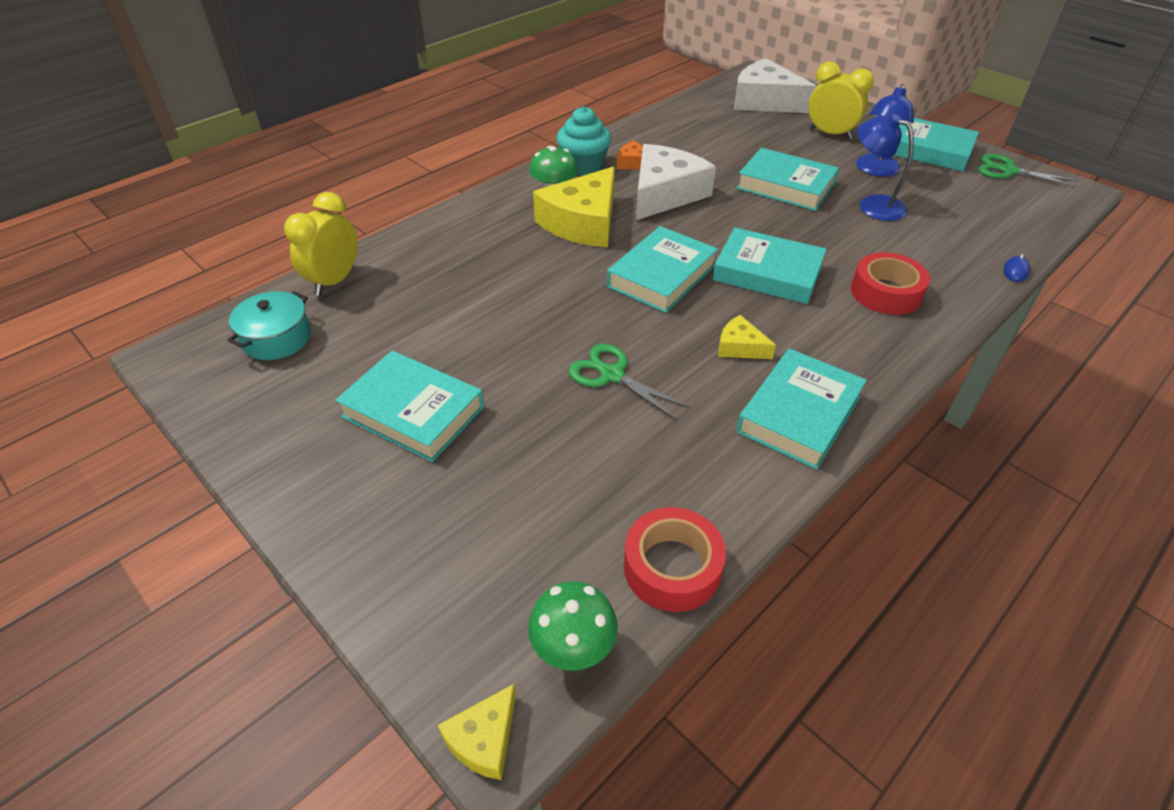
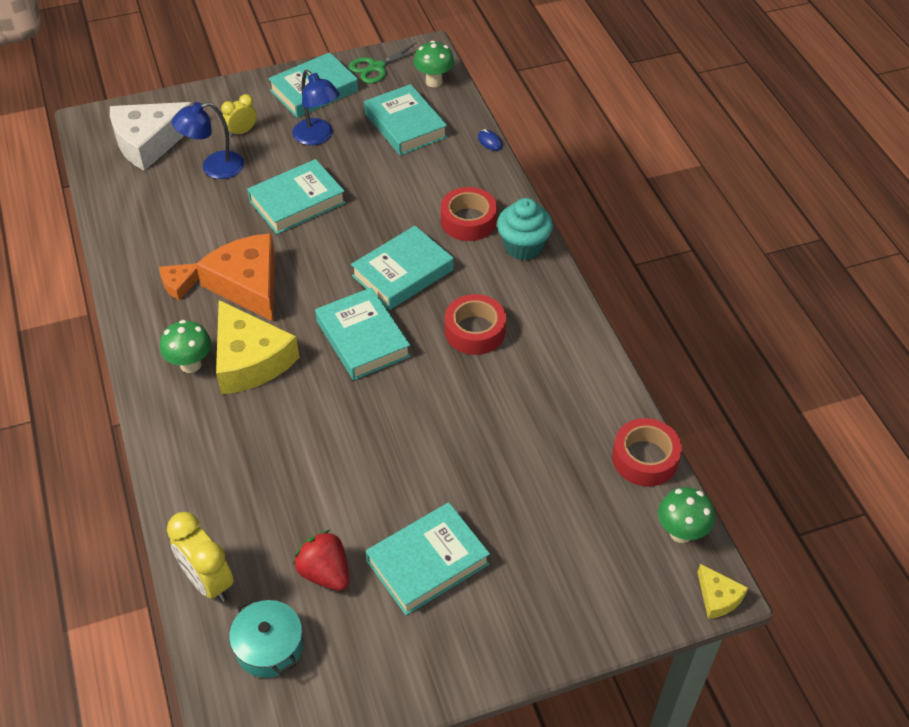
camera: 65 degrees left, 5 degrees up
turquoise cupcake [556,106,611,176] -> turquoise cupcake moved to [497,198,553,260]
green scissors [569,344,690,420] -> none
white cheese [636,144,716,220] -> orange cheese [196,233,275,322]
yellow cheese [718,315,776,359] -> red tape [445,294,506,355]
turquoise book [736,348,867,470] -> turquoise book moved to [364,84,447,156]
yellow clock [808,61,874,139] -> yellow clock [221,94,257,137], size x0.61
blue lamp [858,114,914,221] -> blue lamp moved to [172,102,244,179]
none -> red strawberry [293,530,349,591]
none -> green mushroom [413,40,454,87]

